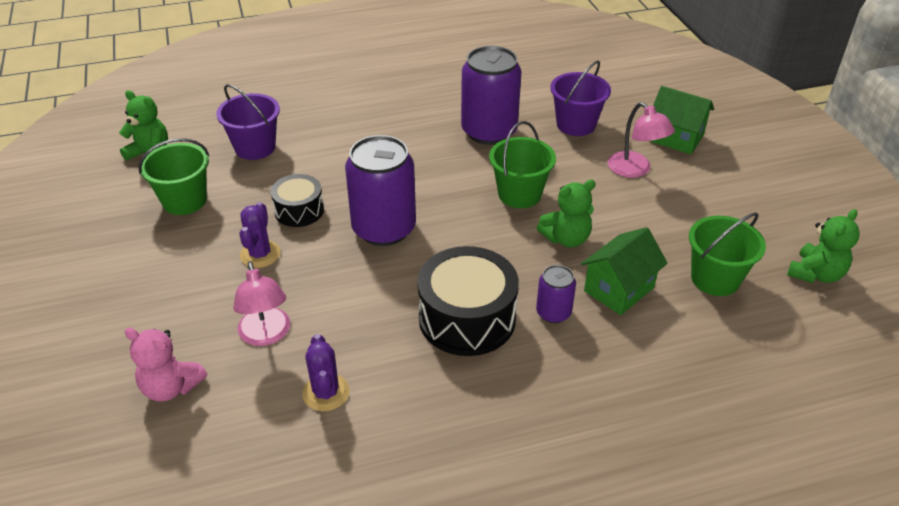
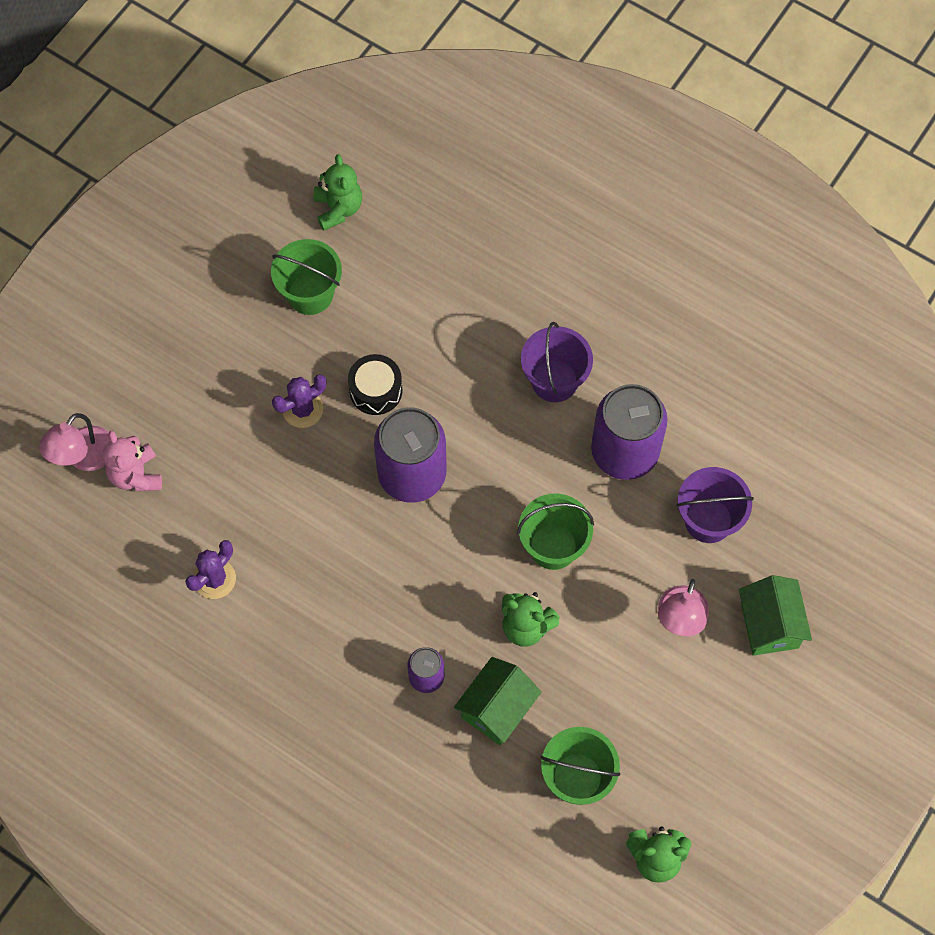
camera: 50 degrees right, 25 degrees up
purple bucket [216,84,280,160] -> purple bucket moved to [521,322,593,402]
pink lamp [233,261,290,346] -> pink lamp moved to [39,413,110,471]
black drum [417,246,519,356] -> none
green house [581,227,668,315] -> green house turned 60 degrees counterclockwise [454,657,542,745]

